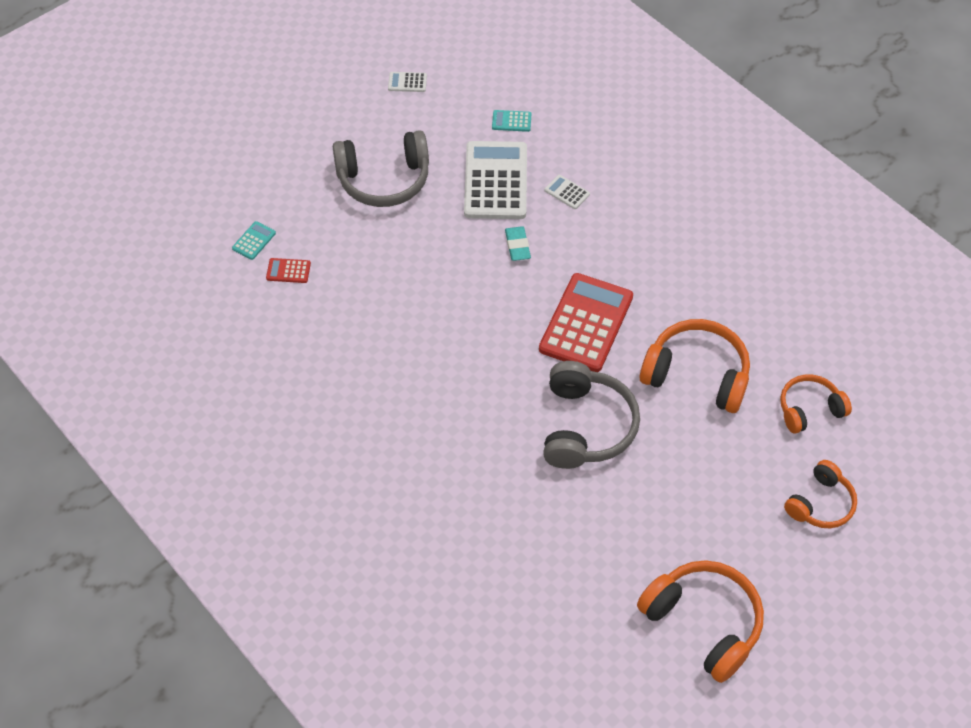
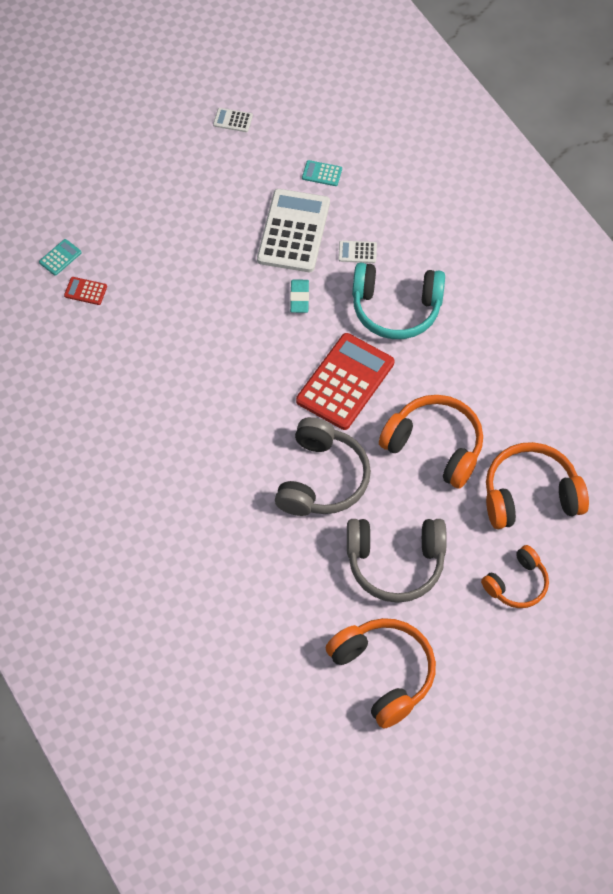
camera: 10 degrees right, 5 degrees up
grey headphones [333,130,429,207] -> grey headphones moved to [347,519,447,603]
white calculator [544,175,590,209] -> white calculator turned 45 degrees counterclockwise [338,240,377,263]
orange headphones [780,374,852,434] -> orange headphones [486,442,589,529], size x1.62
none -> turquoise headphones [352,263,445,339]

